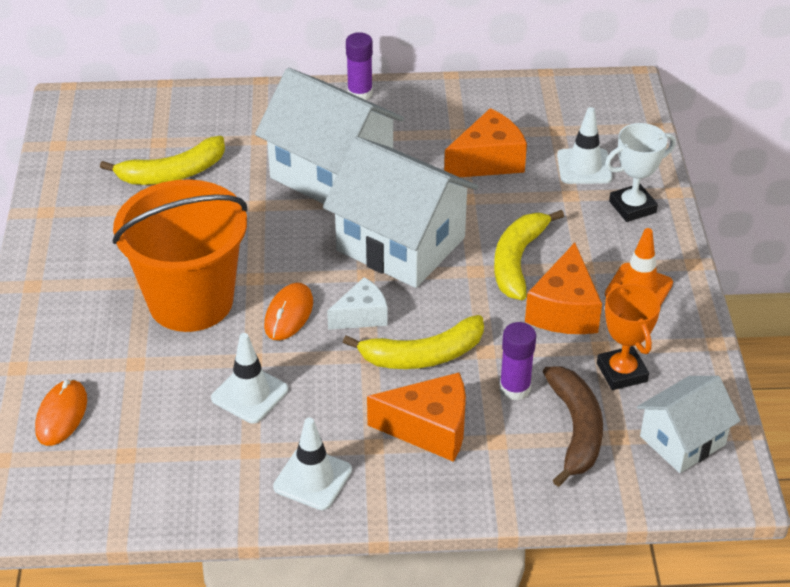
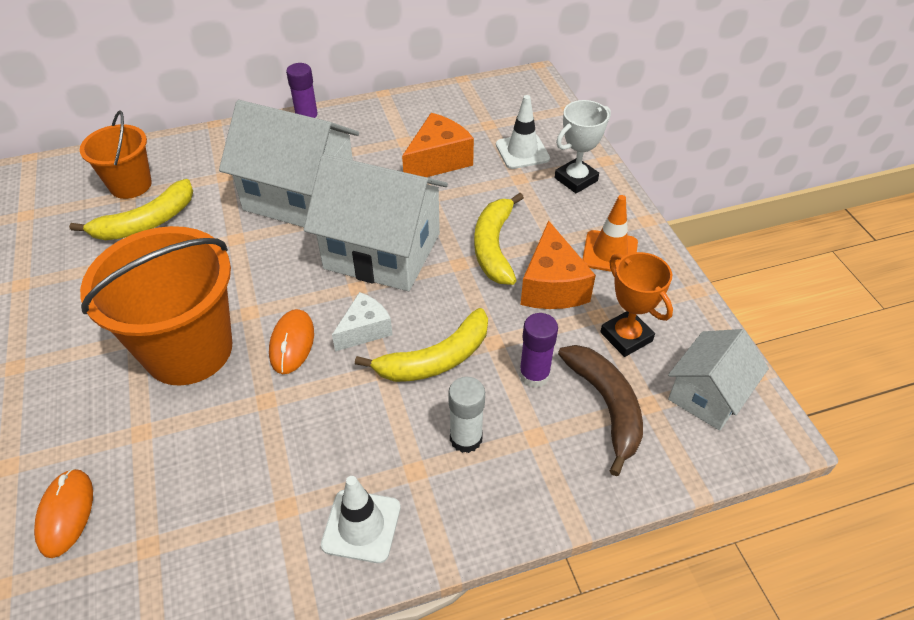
camera: 15 degrees left, 5 degrees up
white traffic cone [211,333,288,423] -> none
orange cheese [367,373,466,462] -> white glue stick [448,377,485,453]
none -> orange bucket [80,110,152,199]

